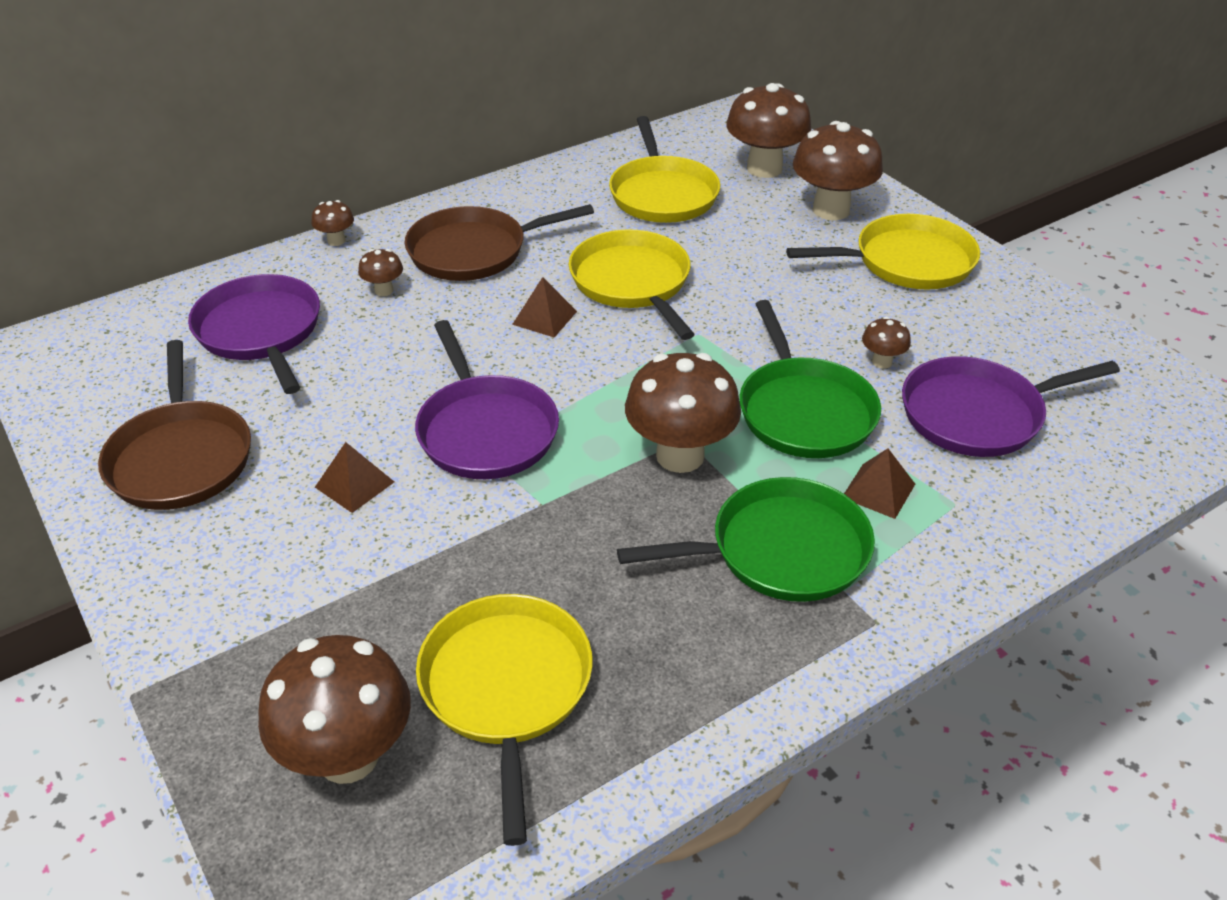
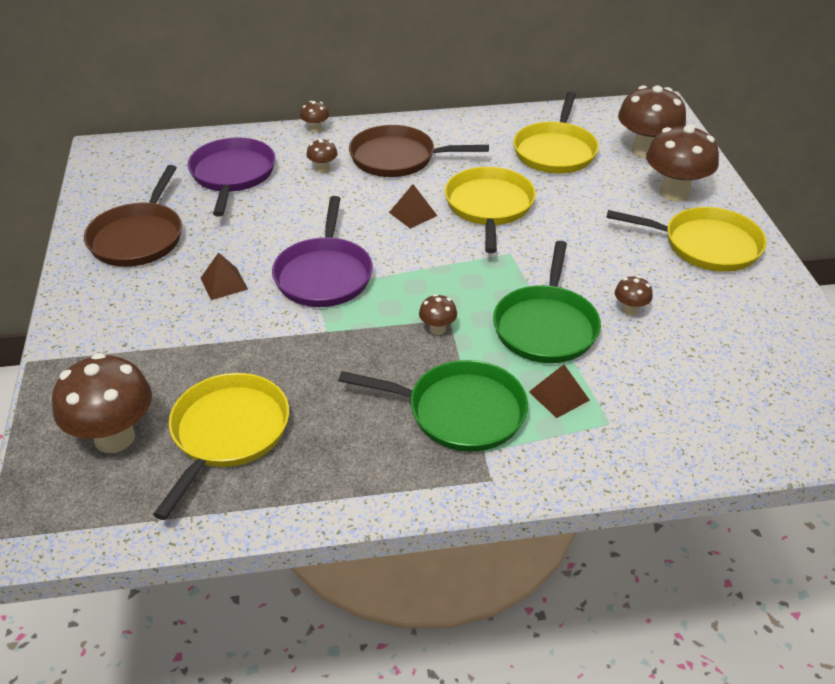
camera: 25 degrees right, 0 degrees up
brown mushroom [625,353,741,473] -> brown mushroom [419,294,457,335], size x0.46
purple pan [902,356,1120,457] -> none

